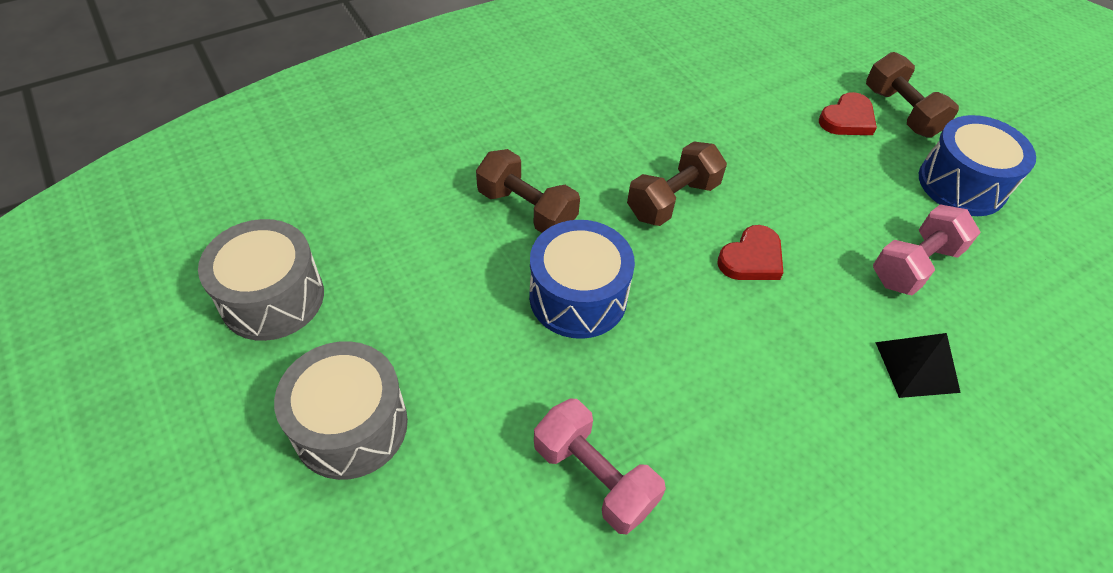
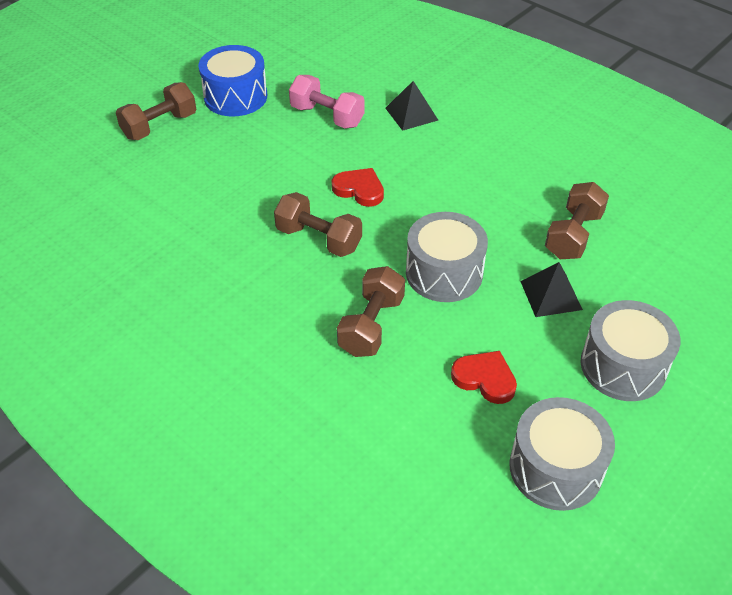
camera: 105 degrees left, 5 degrees down
blue drum [529,220,635,339] -> grey drum [406,212,488,302]
pink dumbbell [534,399,666,534] -> brown dumbbell [545,182,609,259]
red heart [819,92,877,135] -> red heart moved to [451,351,517,404]
none -> black pyramid [520,262,583,317]

